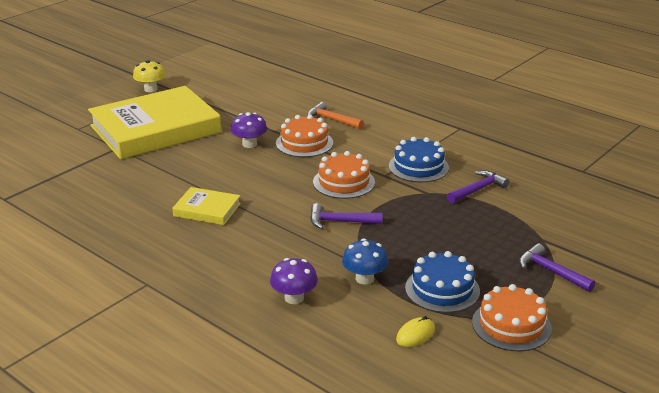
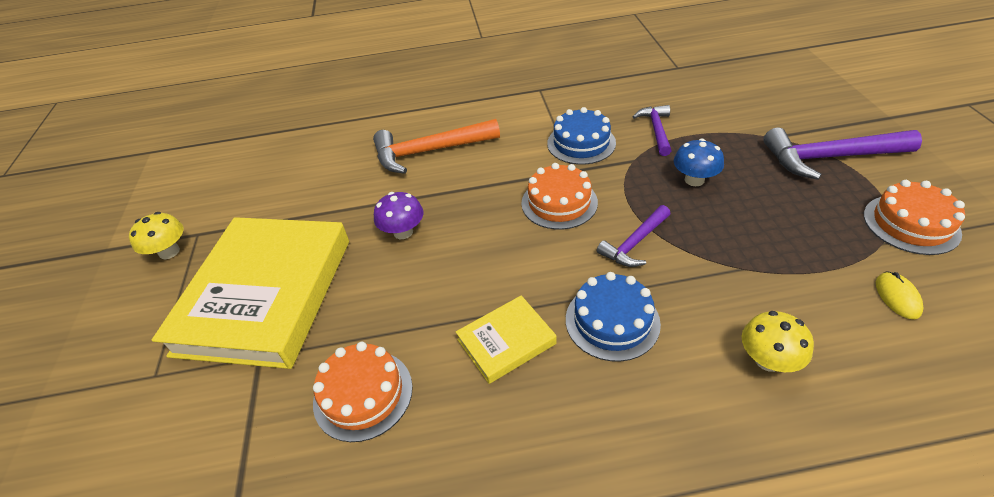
camera: 45 degrees left, 15 degrees up
purple mushroom [270,258,318,304] -> yellow mushroom [742,311,814,372]
orange cake [276,115,333,157] -> orange cake moved to [313,342,413,442]
orange hammer [307,102,364,129] -> orange hammer [373,119,500,174], size x1.70
blue mushroom [342,238,388,284] -> blue mushroom moved to [674,138,724,186]
blue cake [405,251,480,313] -> blue cake moved to [566,272,661,362]
purple hammer [519,243,595,292] -> purple hammer [763,128,922,180], size x1.70

